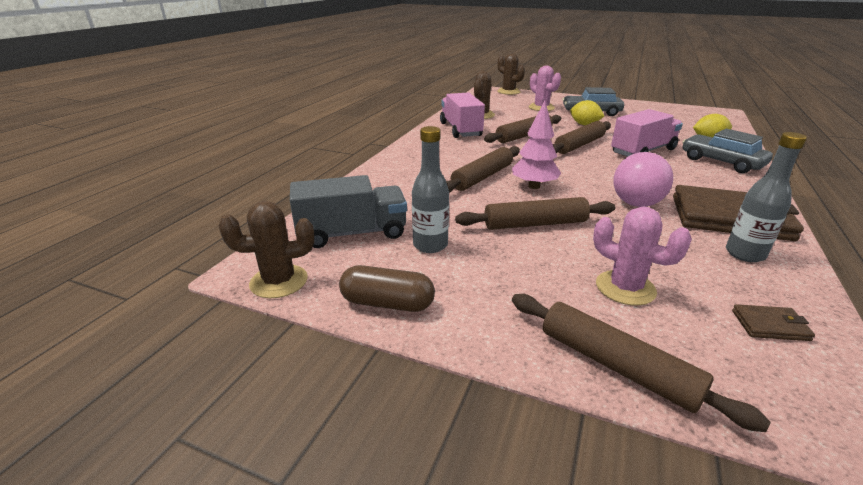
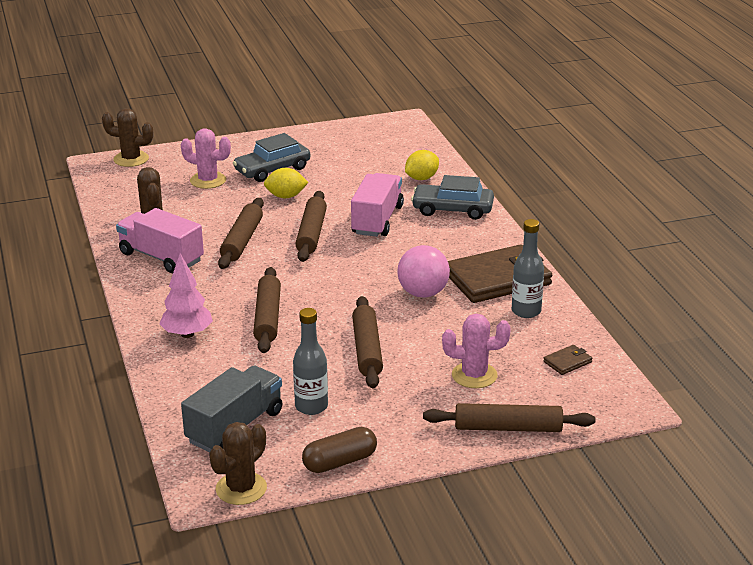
camera: 40 degrees left, 0 degrees up
brown rolling pin [455,197,615,230] -> brown rolling pin turned 45 degrees counterclockwise [352,296,383,388]
pink tree [512,101,561,189] -> pink tree moved to [159,253,213,338]

